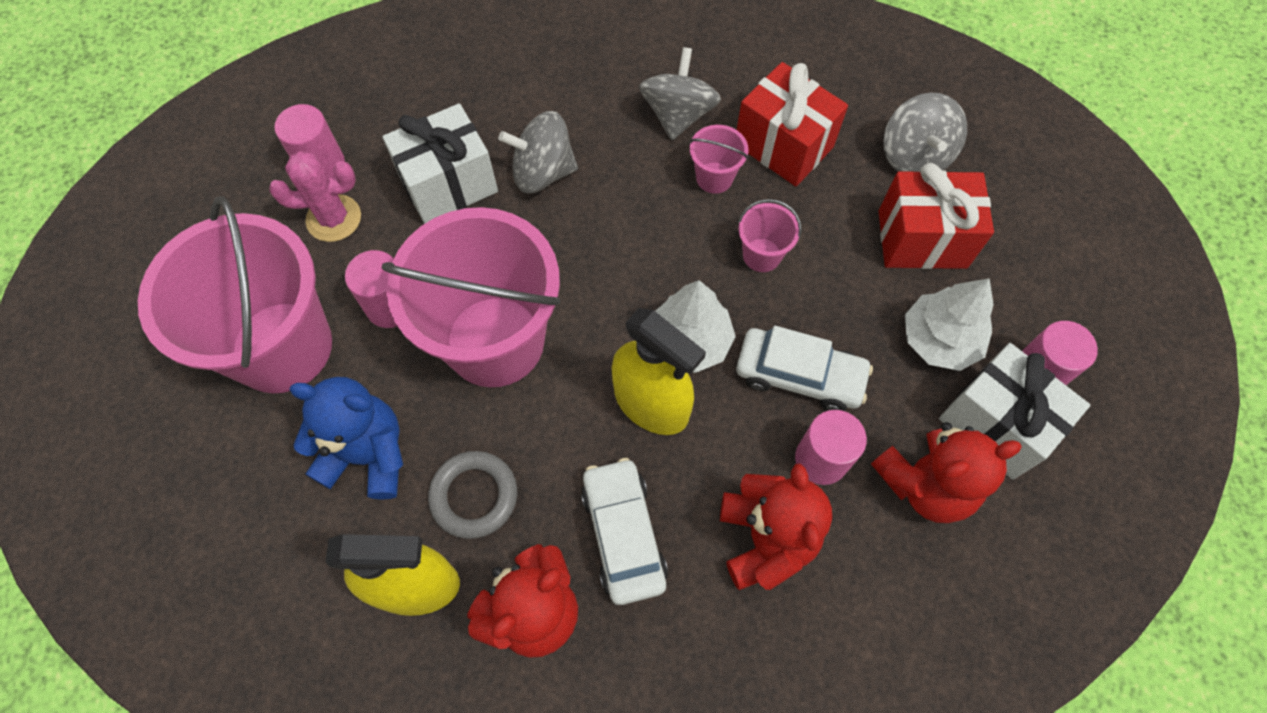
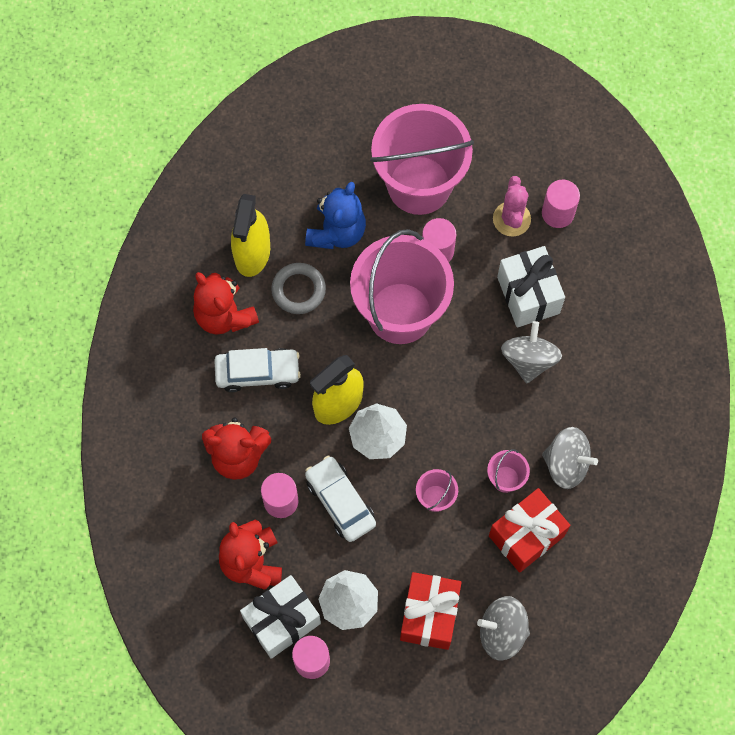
camera: 100 degrees right, 5 degrees up
white car [736,326,873,411] -> white car turned 120 degrees clockwise [305,456,376,542]

